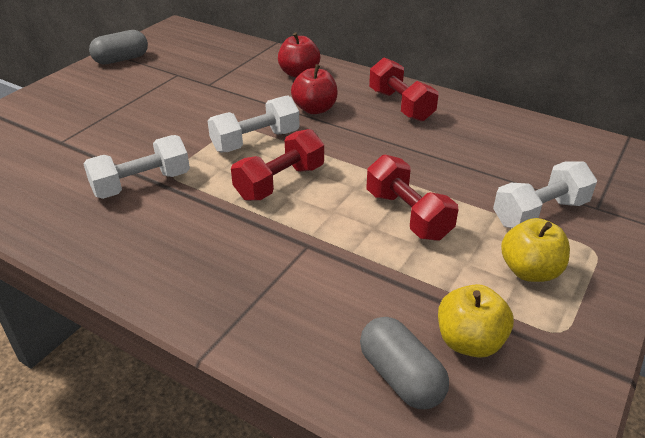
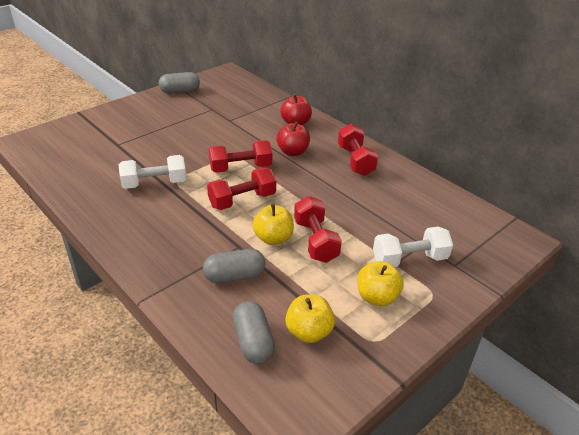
camera: 15 degrees right, 0 degrees up
white dumbbell [208,95,300,152] -> red dumbbell [209,140,272,173]
none -> grey capsule [203,249,265,283]
none -> yellow apple [253,204,294,245]

